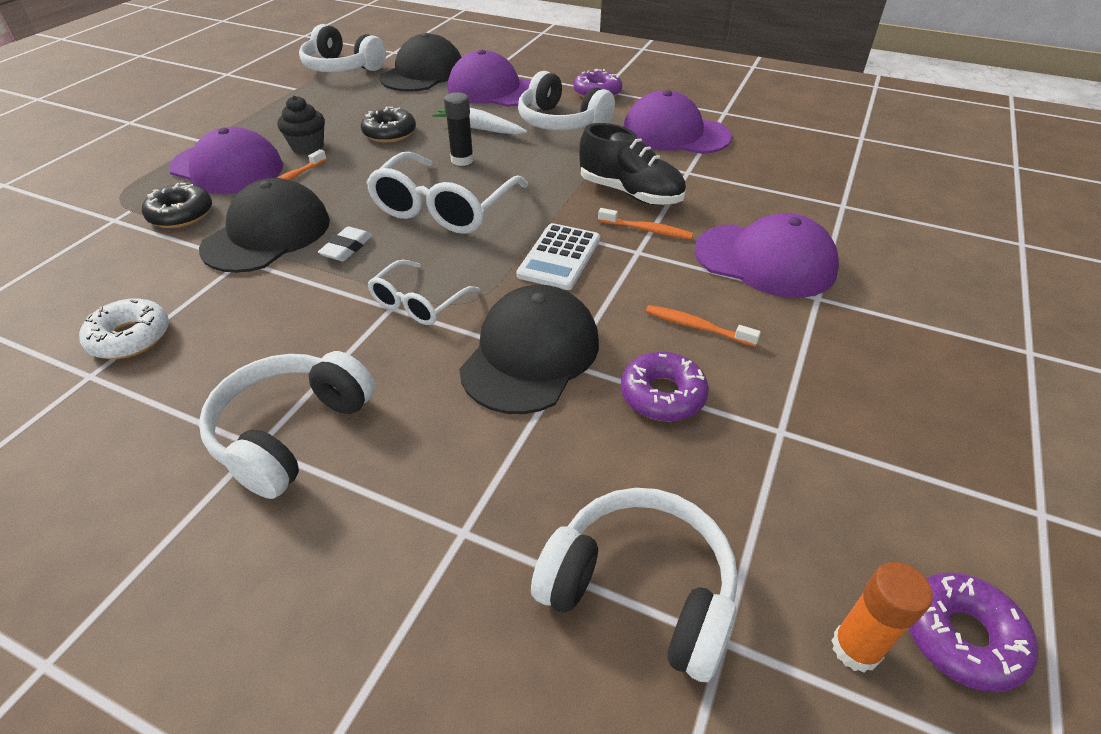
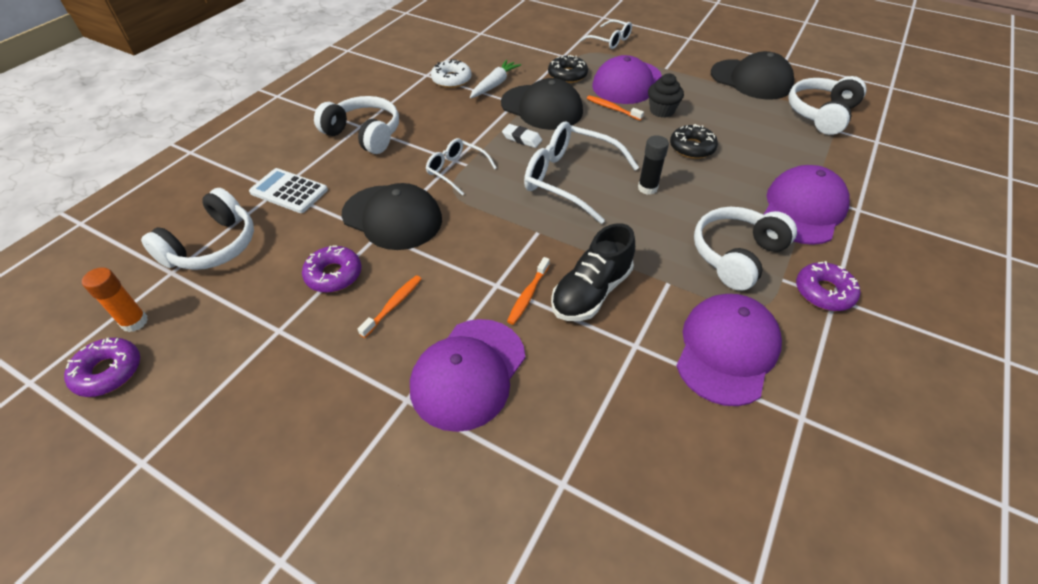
camera: 95 degrees right, 5 degrees up
black cap [380,33,462,92] -> black cap moved to [711,51,794,100]
white carrot [432,106,527,134] -> white carrot moved to [470,60,521,98]
white calculator [516,223,600,290] -> white calculator moved to [249,168,328,213]
none -> white glasses [580,19,632,49]

